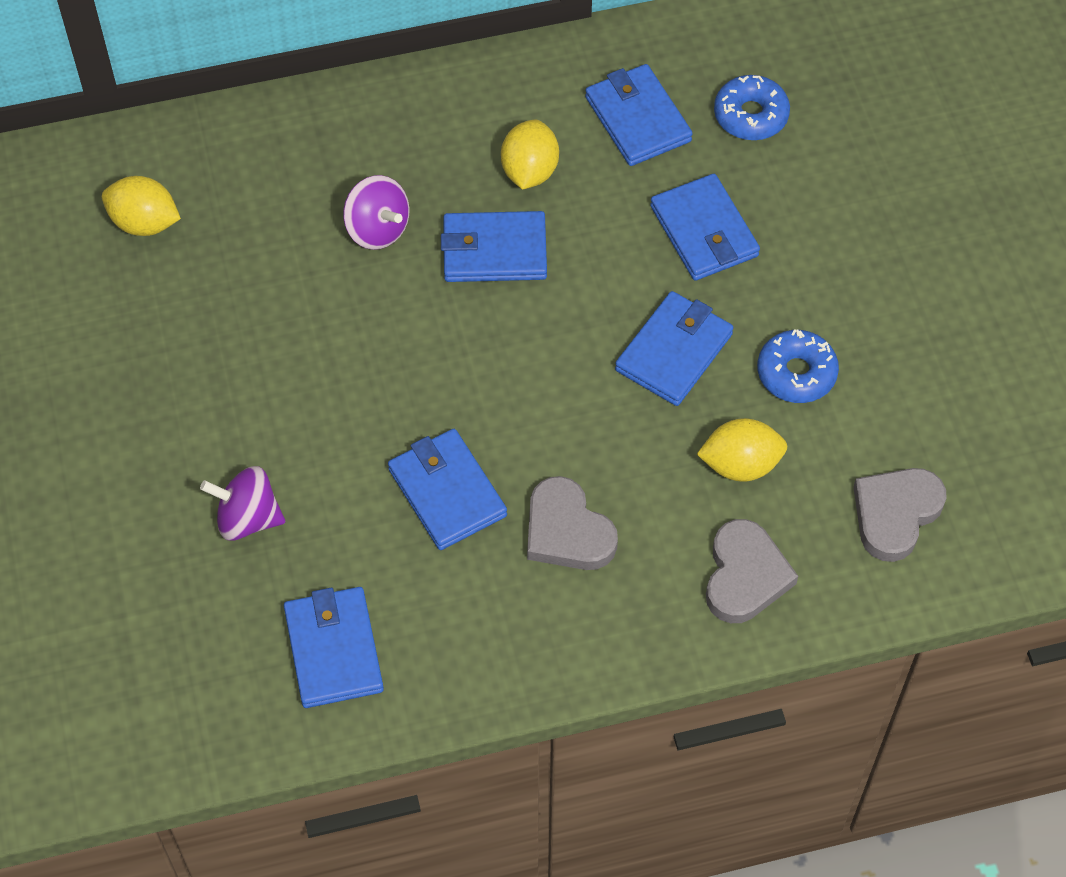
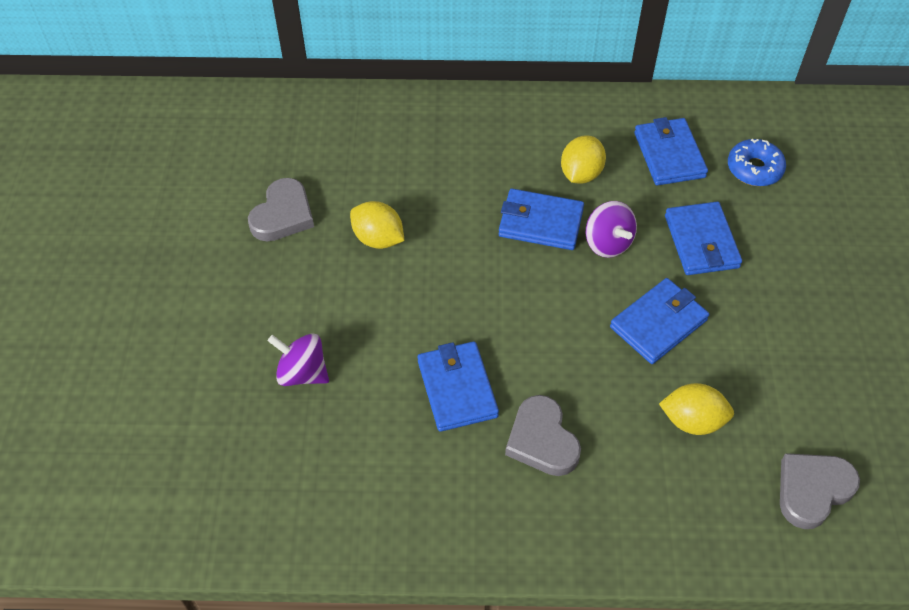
camera: 15 degrees right, 5 degrees down
yellow lemon [102,176,181,236] -> yellow lemon moved to [350,201,404,249]
blue wallet [284,587,384,708] -> none
purple spinning top [343,175,409,250] -> purple spinning top moved to [586,201,637,258]
grey heart [706,519,798,623] -> grey heart moved to [248,178,314,241]
blue donut [757,329,839,403] -> none

